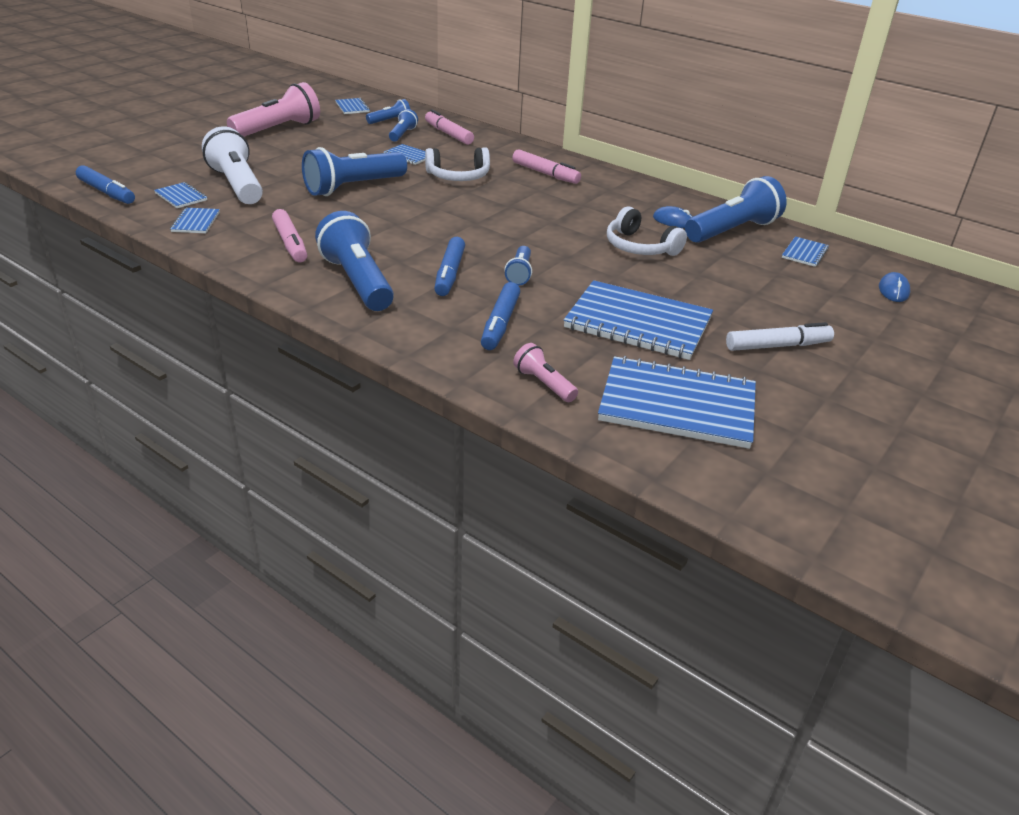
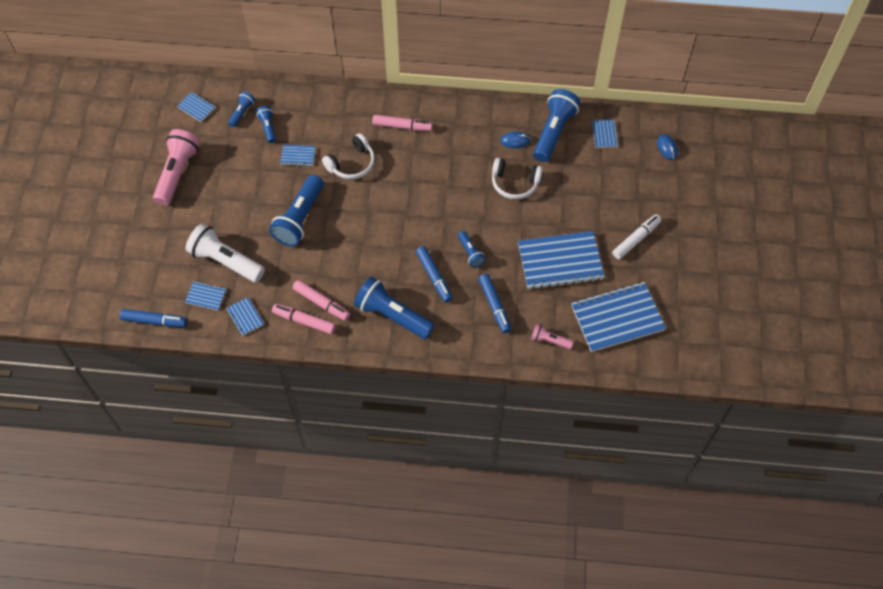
camera: 30 degrees left, 25 degrees up
pink marker [425,110,474,145] -> pink marker moved to [272,304,336,334]

